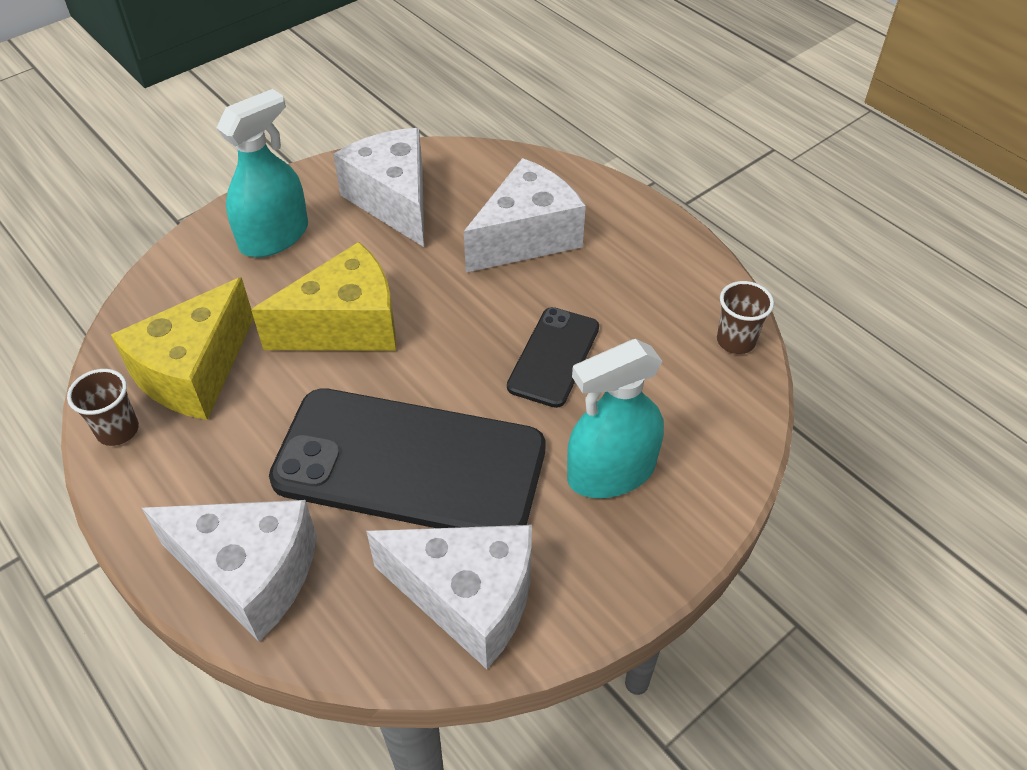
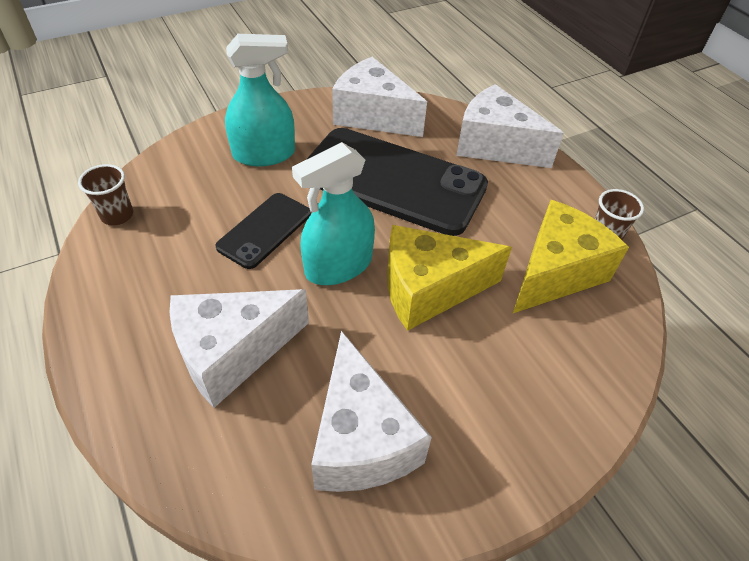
camera: 170 degrees left, 0 degrees up
turquoise spray bottle [216,89,308,257] -> turquoise spray bottle moved to [292,142,375,285]

